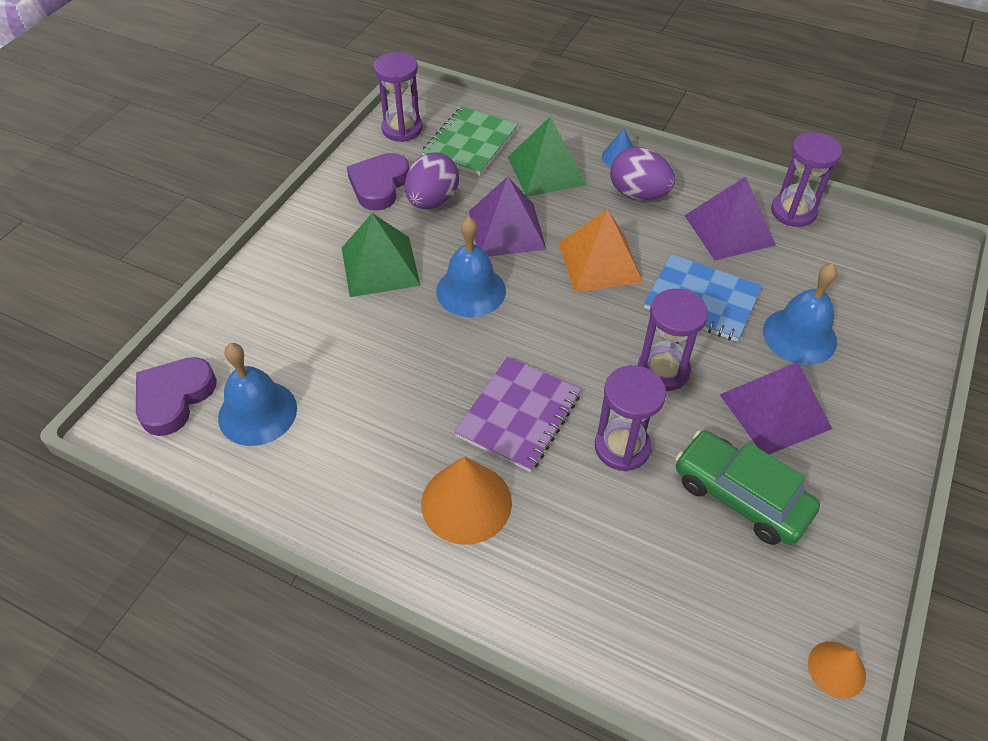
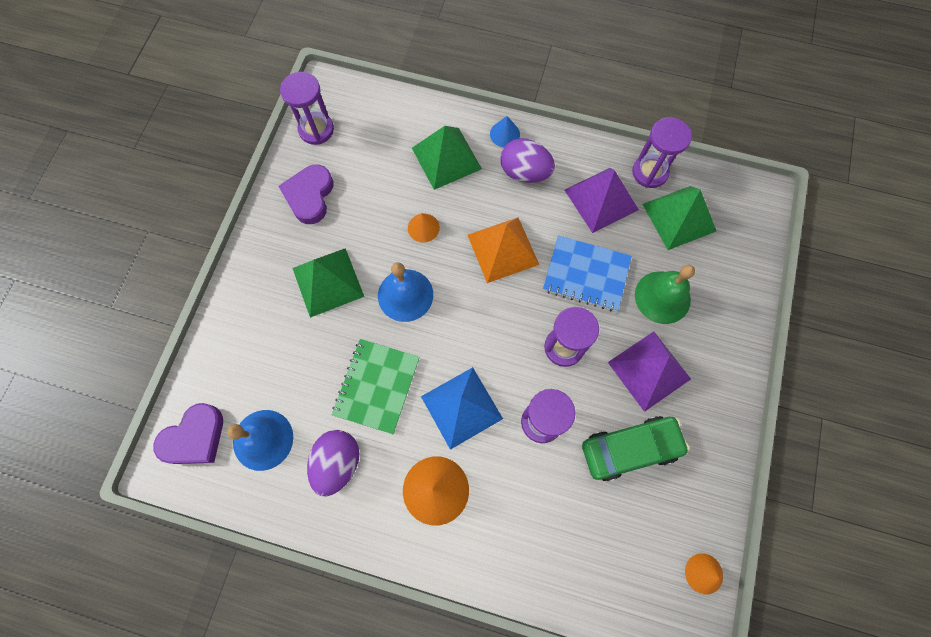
camera: 10 degrees left, 20 degrees up
purple heart [136,357,217,436] -> purple heart turned 150 degrees counterclockwise [153,403,223,464]
purple egg [405,153,459,209] -> purple egg moved to [307,430,359,497]
green notebook [421,106,518,176] -> green notebook moved to [332,339,420,434]
purple notebook [454,357,581,472] -> blue pyramid [421,367,503,450]
purple pyramid [469,176,547,257] -> orange cone [408,213,440,243]
green car [675,430,820,545] -> green car turned 135 degrees clockwise [582,416,689,481]
blue bell [763,263,837,365] -> green bell [635,265,695,324]
none -> green pyramid [642,186,716,250]

